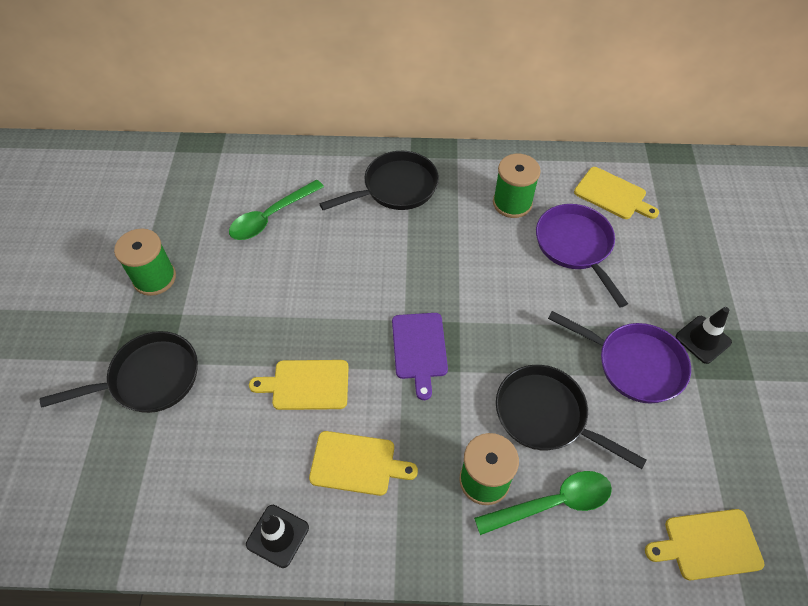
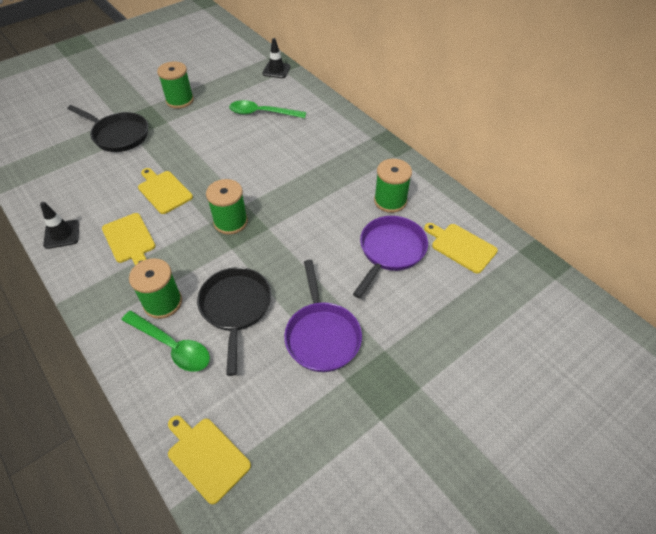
camera: 50 degrees right, 5 degrees down
black pan [320,151,439,210] -> none
purple cutting board [392,313,448,400] -> green spool [206,179,248,235]
yellow cutting board [574,167,659,219] -> yellow cutting board turned 135 degrees clockwise [424,223,498,274]
black traffic cone [676,307,732,364] -> black traffic cone moved to [262,38,290,78]

